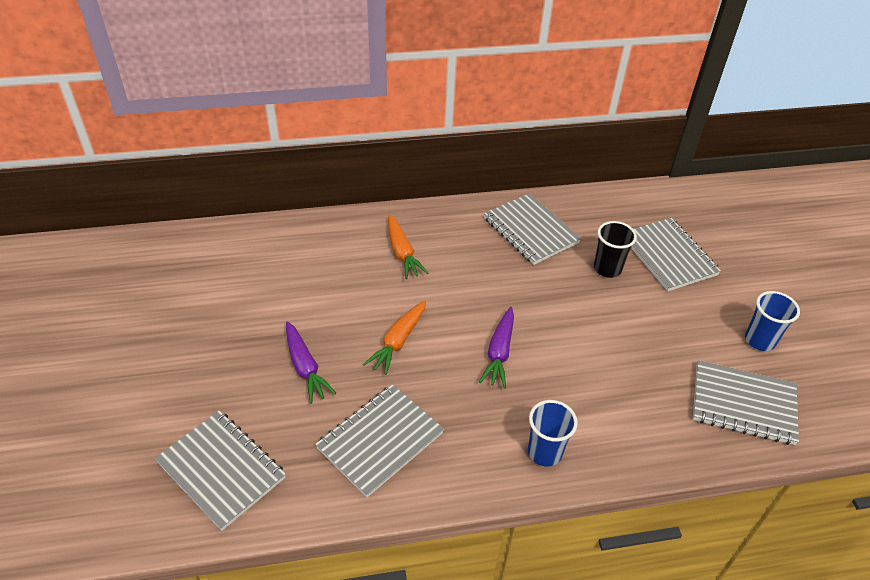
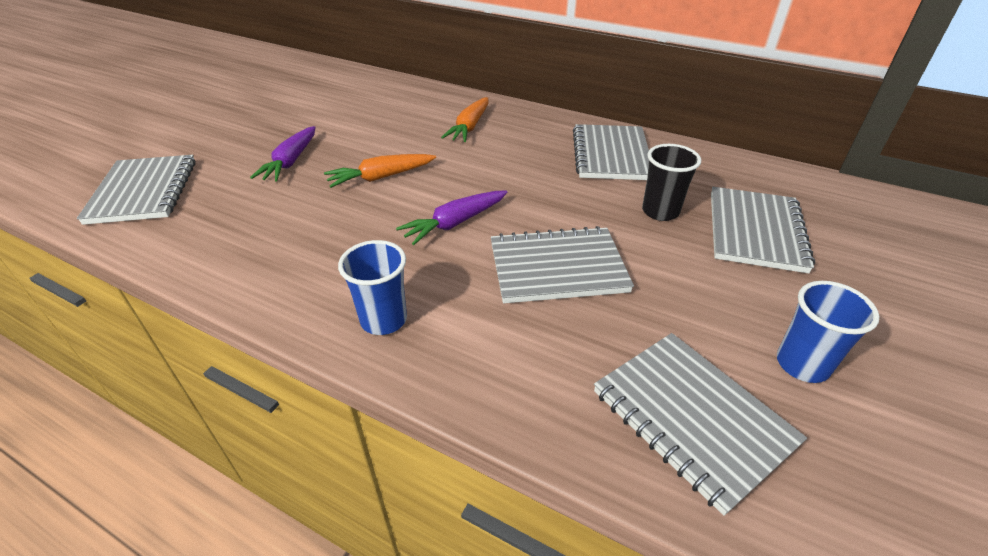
camera: 40 degrees right, 5 degrees down
grey notebook [315,384,444,497] -> grey notebook moved to [491,226,634,303]

